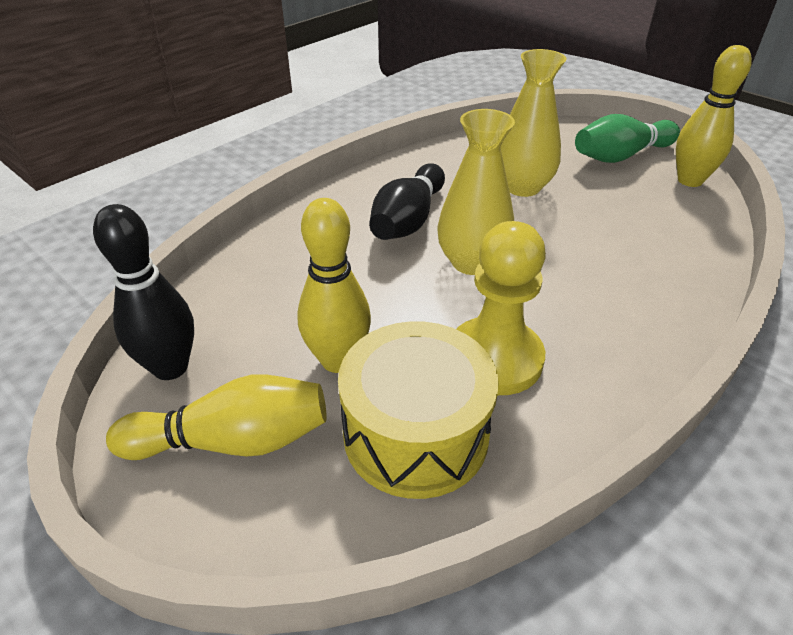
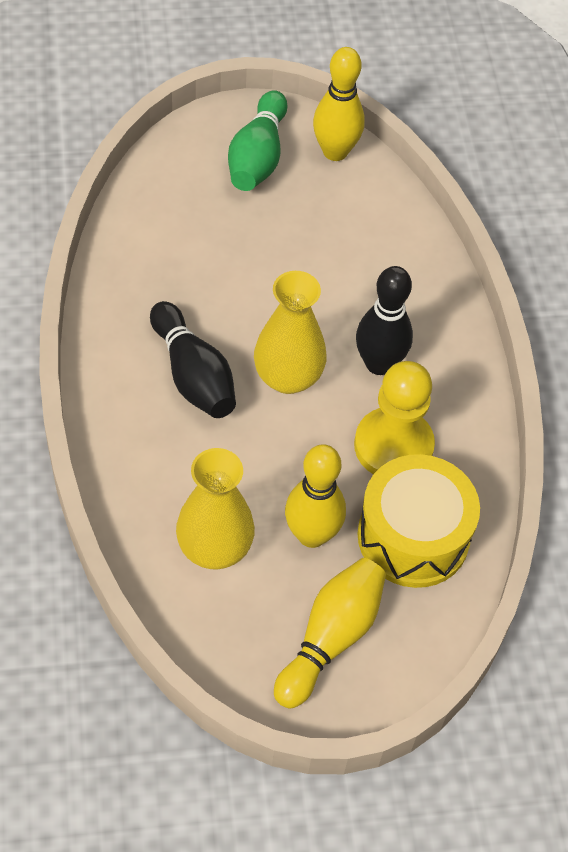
camera: 55 degrees left, 15 degrees up
black bowling pin [93,204,194,380] -> black bowling pin moved to [356,266,413,375]
yellow vase [500,49,566,197] -> yellow vase moved to [176,448,255,570]

